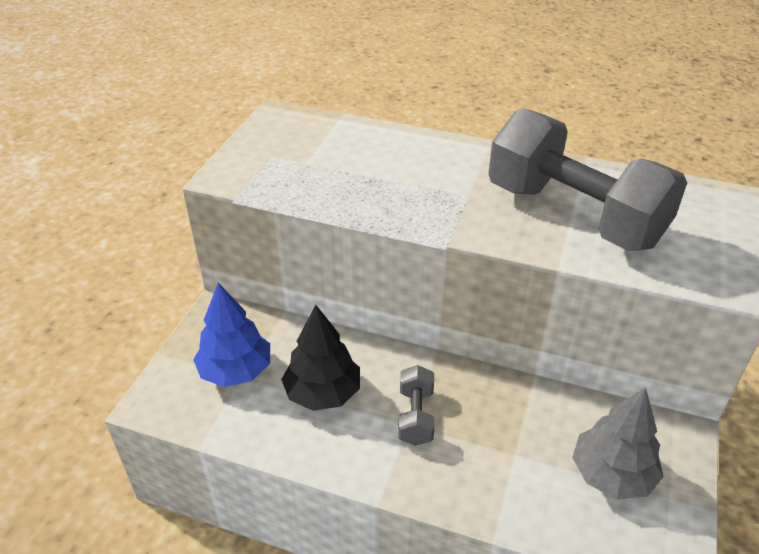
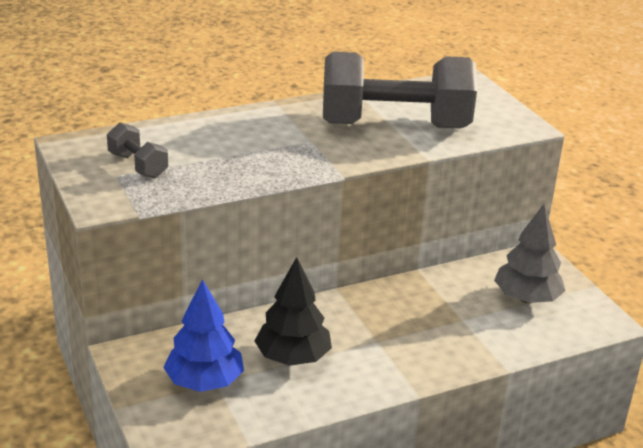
camera: 45 degrees left, 10 degrees down
grey dumbbell [398,365,434,446] -> grey dumbbell moved to [107,123,168,178]

